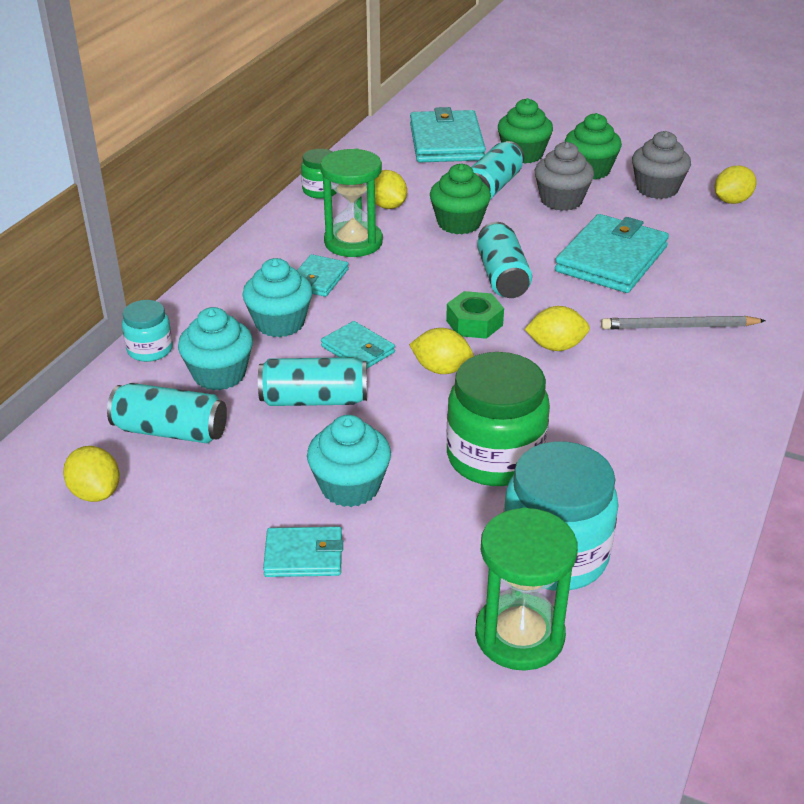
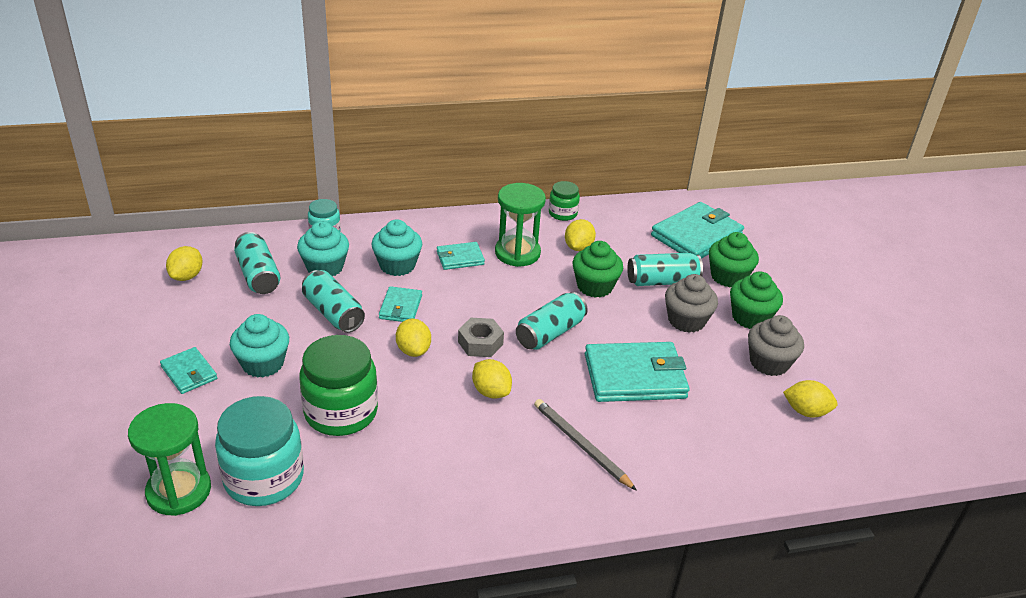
camera: 50 degrees right, 0 degrees up
green nut [446,291,504,339] -> grey nut [458,318,504,357]

